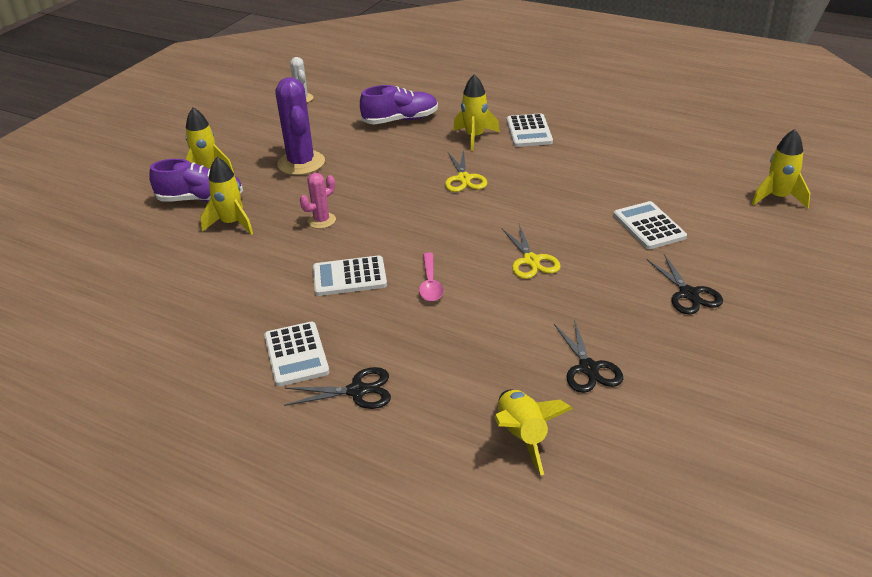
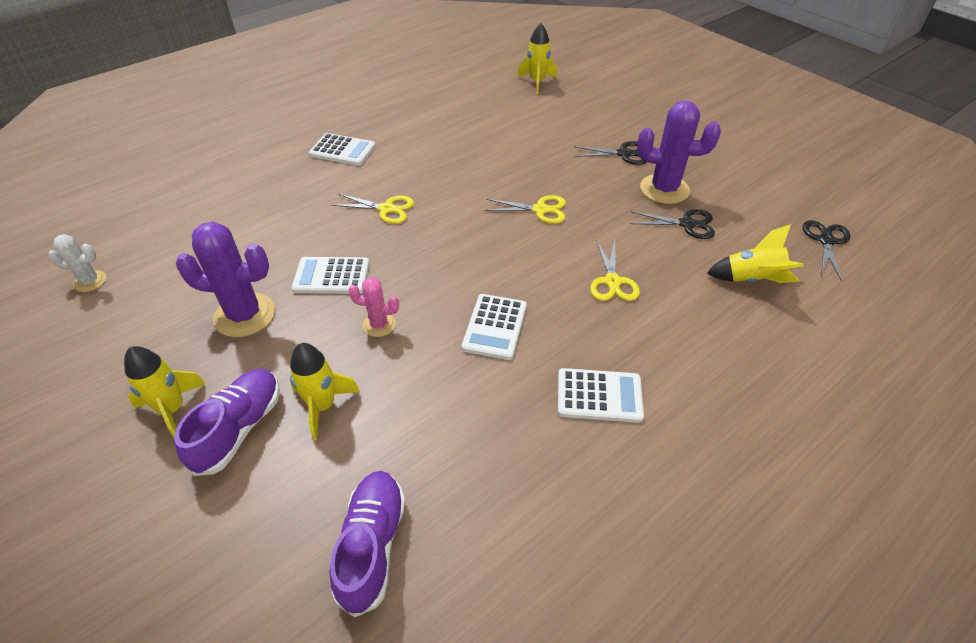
camera: 70 degrees left, 10 degrees up
black scissors [284,367,391,409] -> black scissors moved to [803,220,850,281]
pink cactus [300,173,336,229] -> pink cactus turned 60 degrees counterclockwise [348,277,399,337]
purple shoe [360,85,438,125] -> purple shoe moved to [330,471,406,617]
pink spoon [419,253,444,301] -> none
yellow rocket [453,75,500,151] -> none
white calculator [614,201,687,249] -> white calculator moved to [292,257,370,294]
none -> yellow scissors [590,240,640,301]
none -> purple cactus [637,101,721,204]

